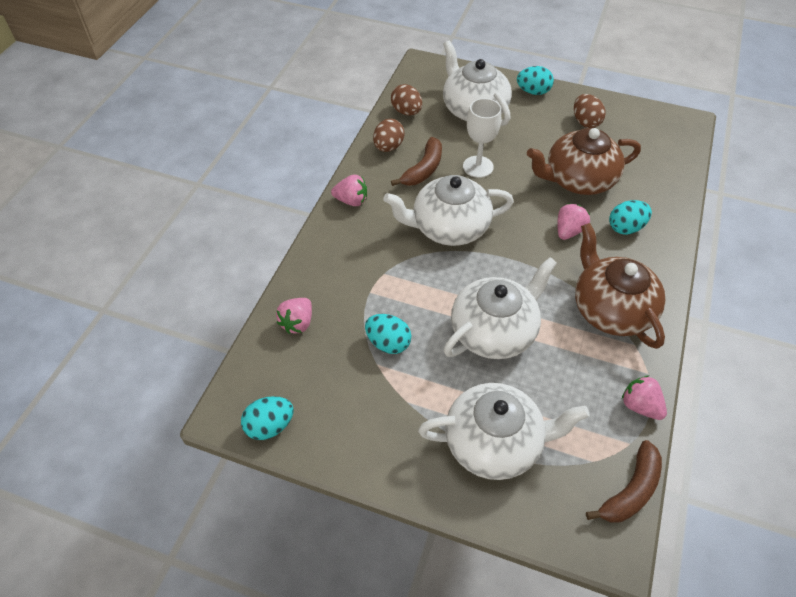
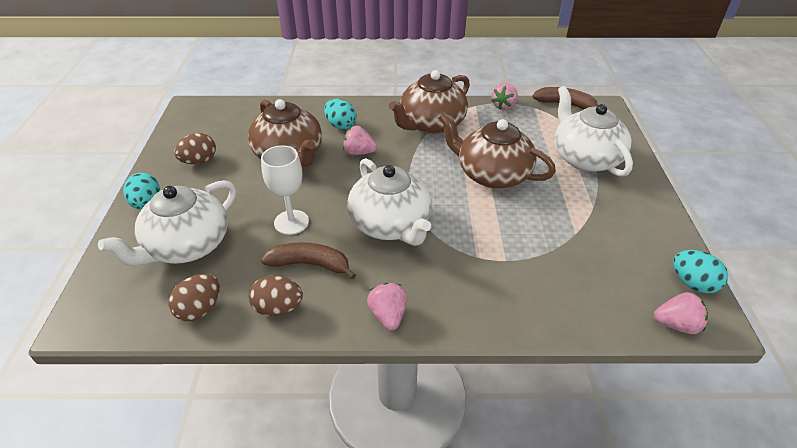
camera: 110 degrees left, 10 degrees down
pink strawberry [276,298,312,334] -> pink strawberry moved to [654,292,708,334]
turquoise egg [365,314,411,354] -> none
white teapot [444,257,557,359] -> brown teapot [439,112,556,189]

